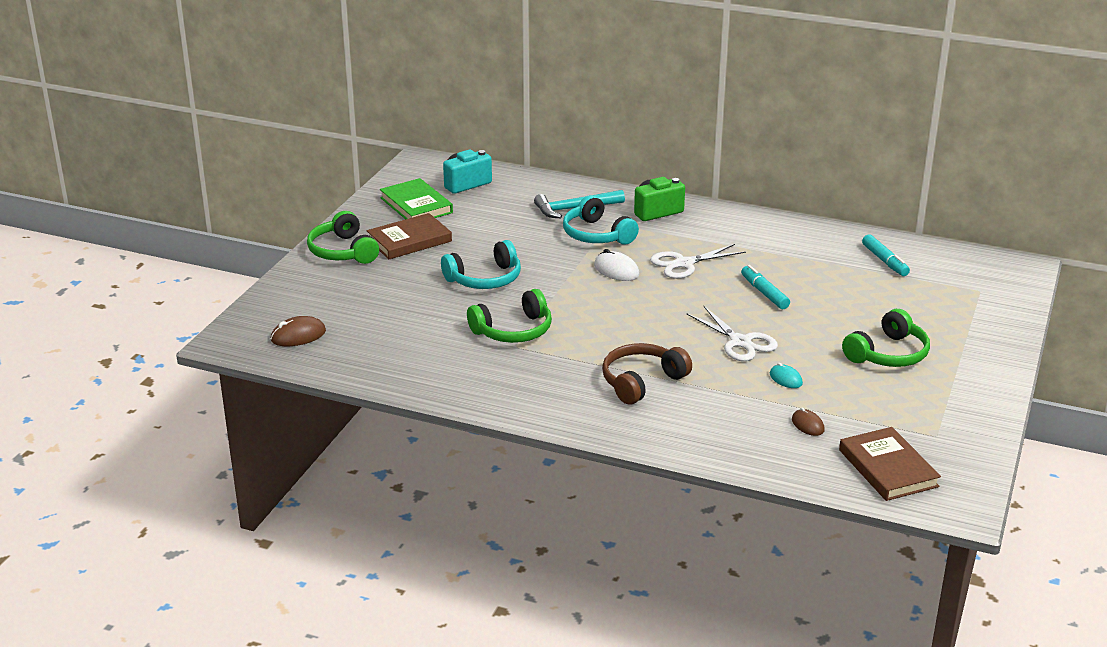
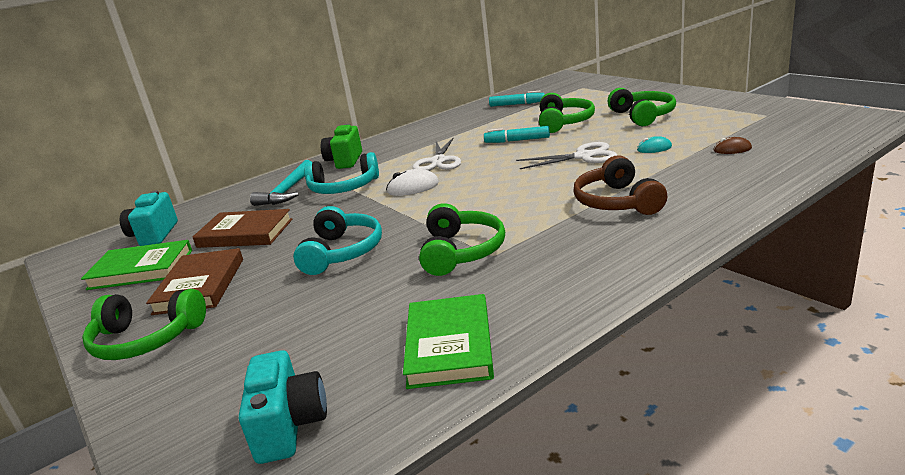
camera: 55 degrees left, 5 degrees down
brown mouse [271,316,326,346] -> turquoise camera [239,350,327,464]
brown book [839,427,941,501] -> brown book moved to [192,209,292,248]
none -> green book [403,294,494,389]
none -> green headphones [539,93,595,133]

